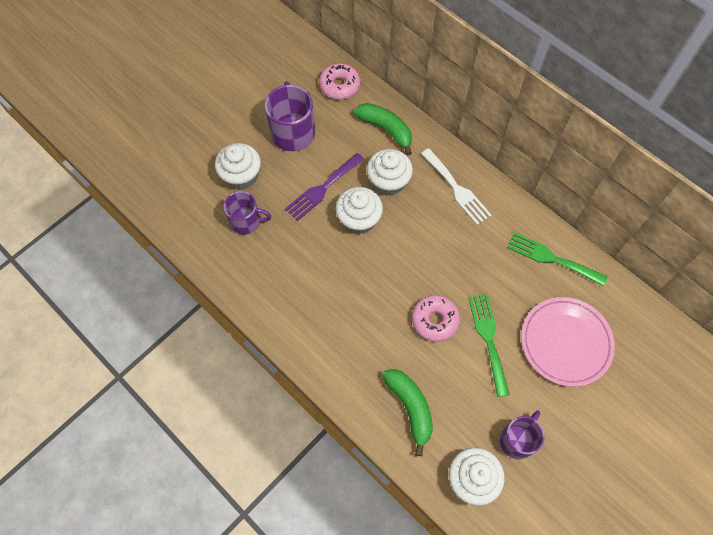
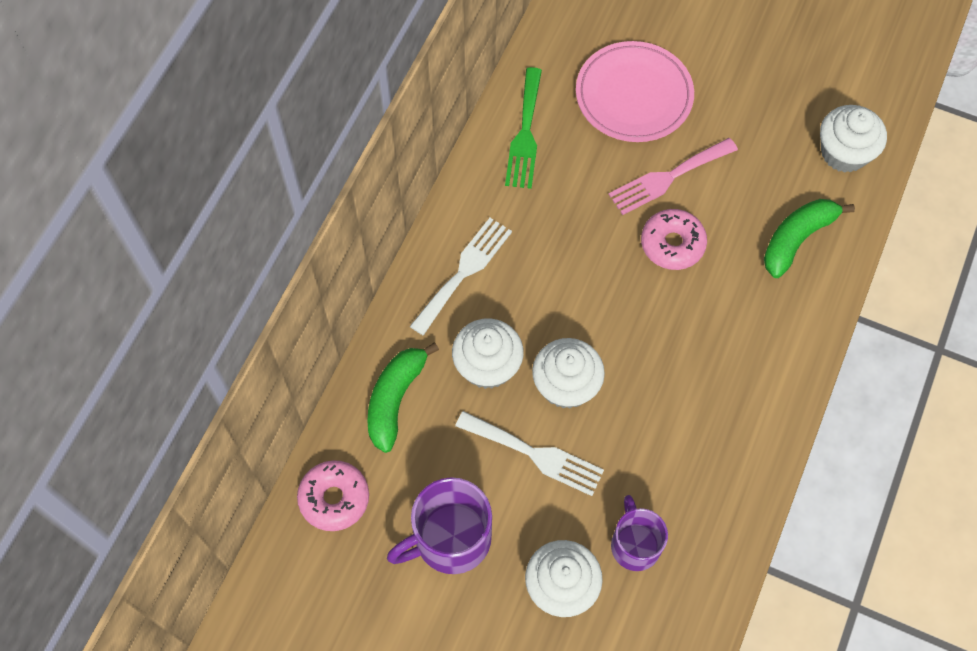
camera: 110 degrees left, 0 degrees up
purple fork [285,153,365,221] -> white fork [455,411,604,496]
green fork [468,294,510,397] -> pink fork [608,138,738,215]
purple mug [500,411,545,459] -> none

